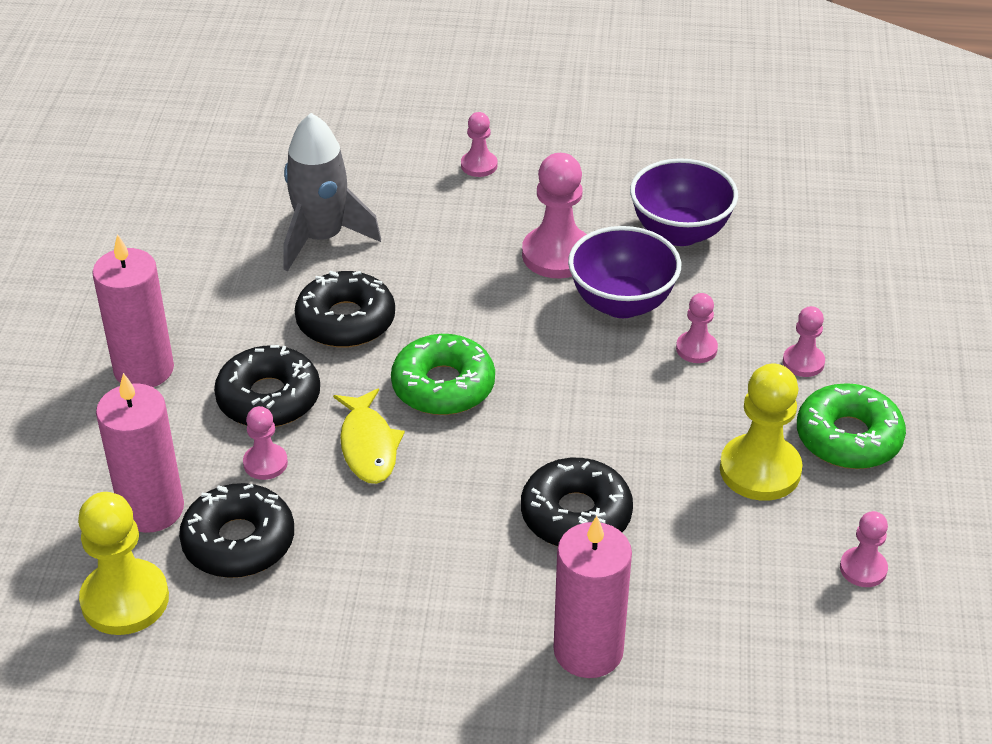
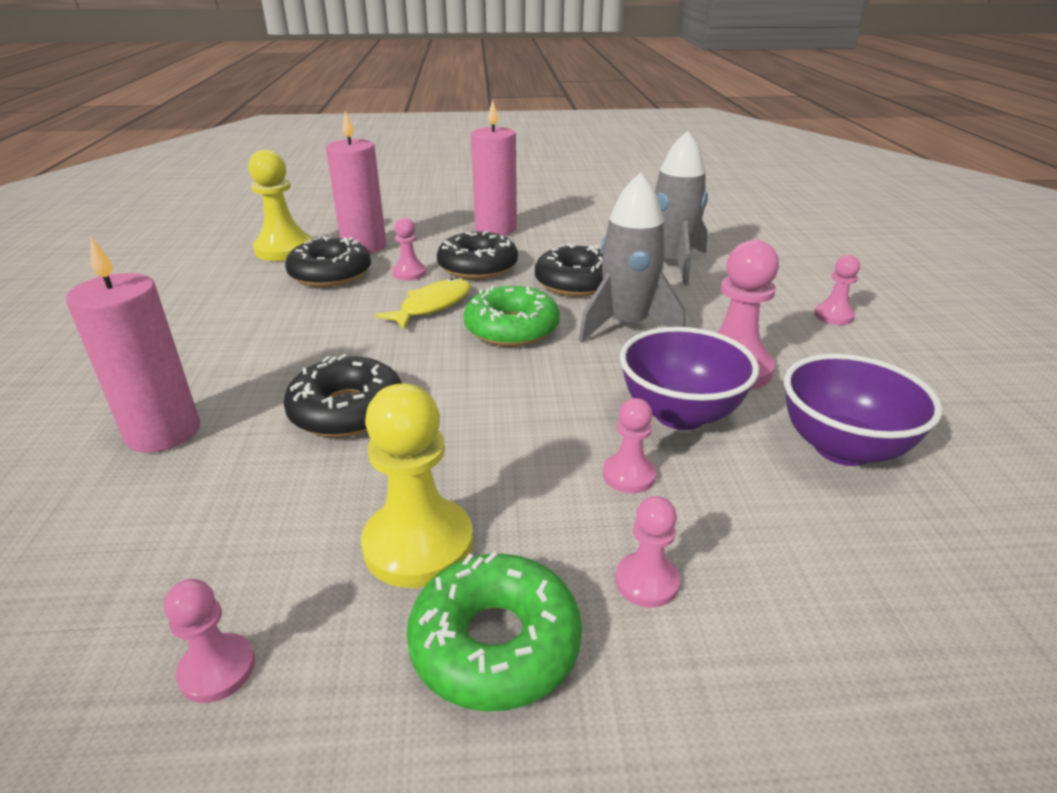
camera: 80 degrees right, 10 degrees down
yellow fish [333,388,405,484] -> yellow fish turned 150 degrees clockwise [375,278,471,329]
none -> grey rocket [578,172,685,343]

